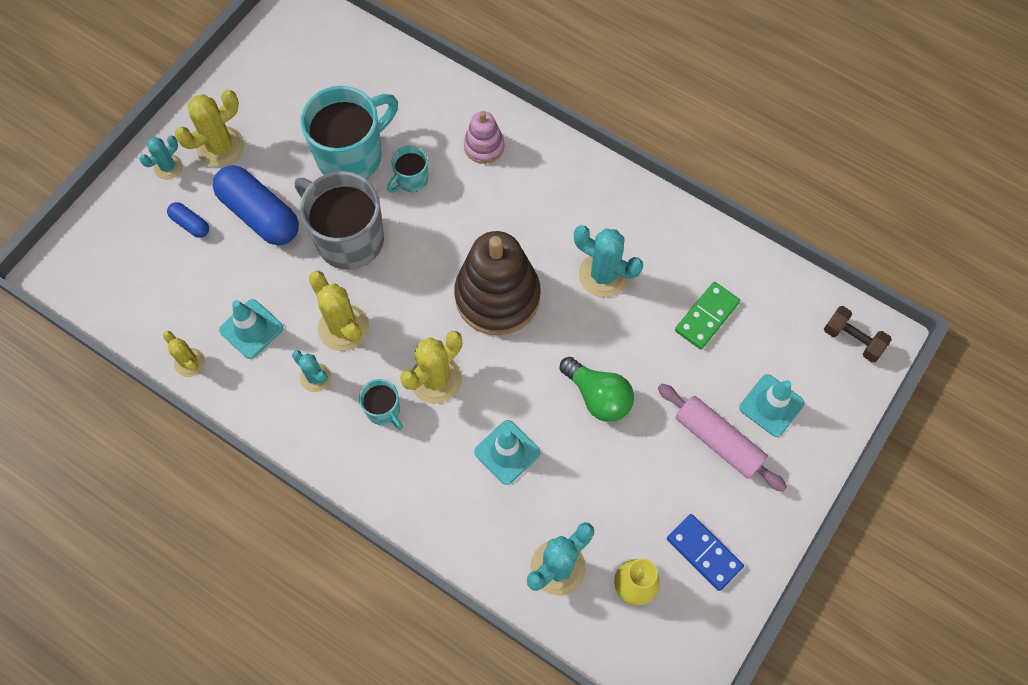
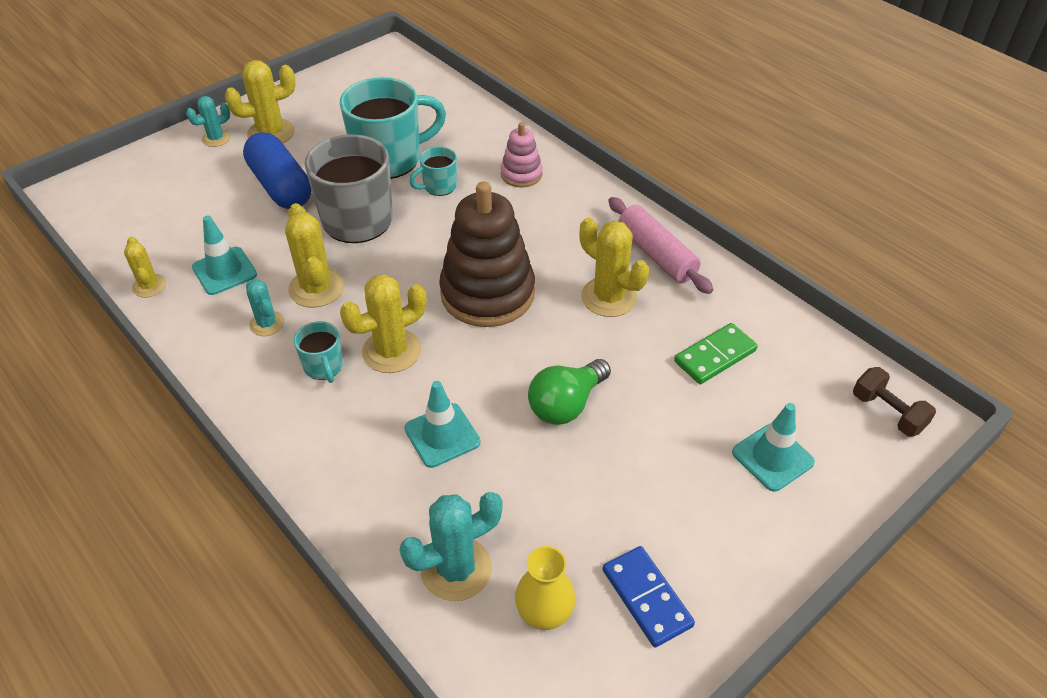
camera: 15 degrees right, 20 degrees down
blue capsule [167,202,209,238] -> none
green light bulb [560,357,634,422] -> green light bulb turned 75 degrees clockwise [528,359,611,425]
turquoise cactus [574,225,643,297] -> yellow cactus [579,217,649,317]
pink rolling pin [658,383,787,492] -> pink rolling pin moved to [608,197,713,294]

